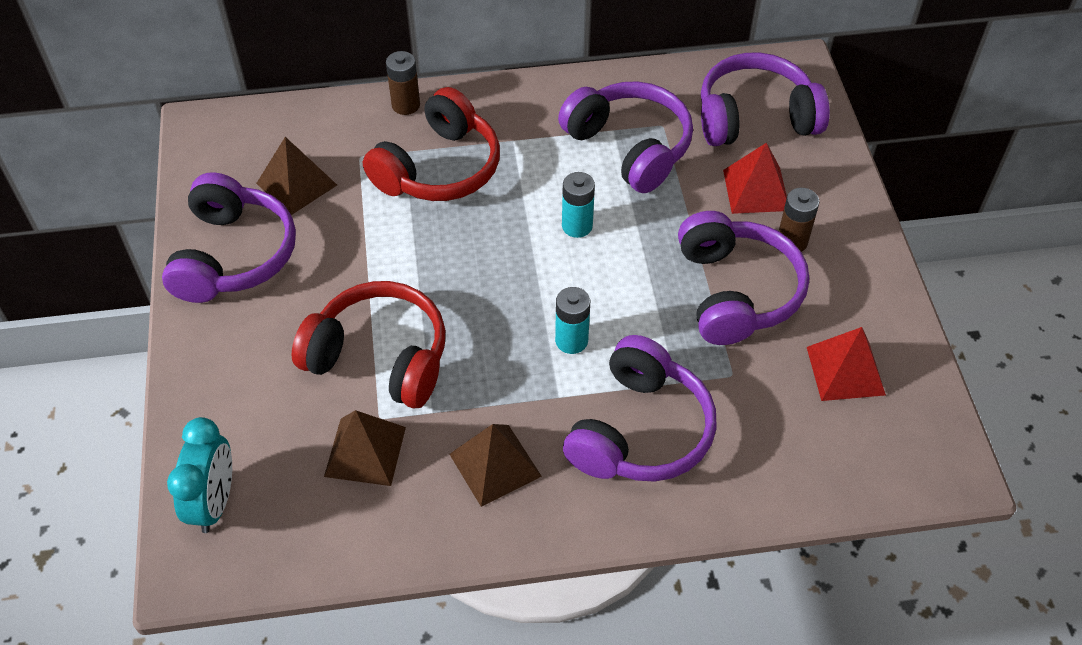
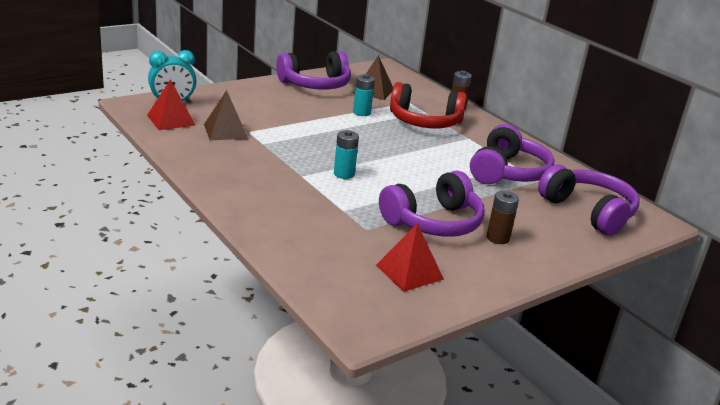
camera: 60 degrees right, 25 degrees down
red headphones [292,281,445,409] -> none
brown pyramid [450,424,542,507] -> none
turquoise battery [562,172,595,238] -> turquoise battery moved to [353,74,375,116]
purple headphones [563,335,717,482] -> none
red pyramid [723,143,787,214] -> red pyramid moved to [147,79,195,130]

